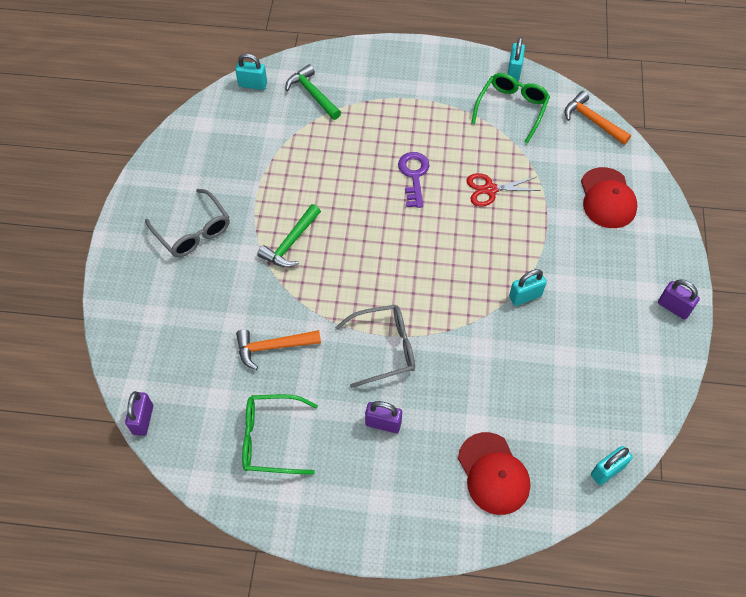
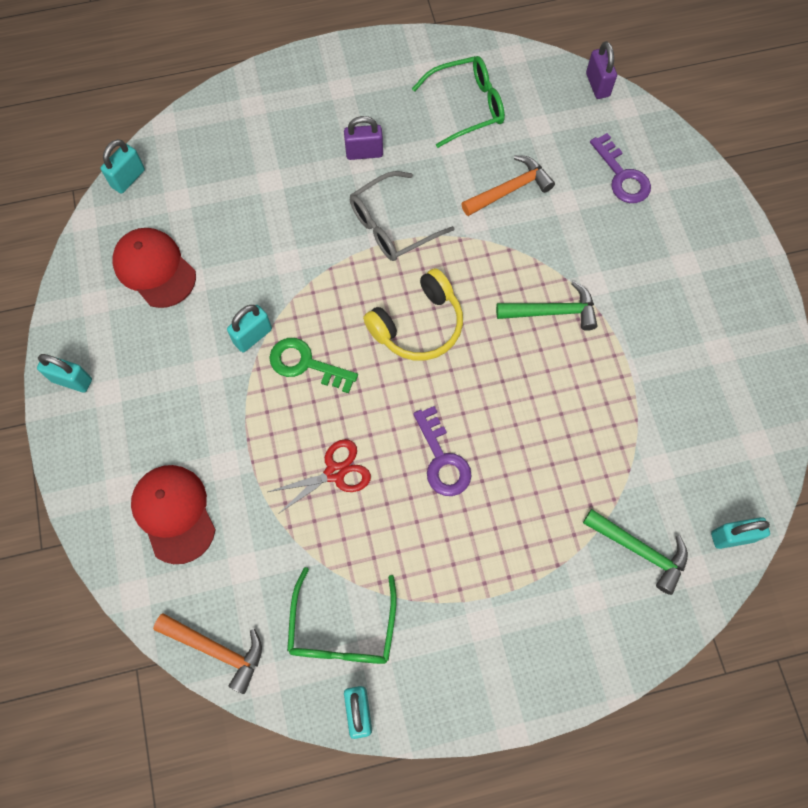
camera: 160 degrees right, 10 degrees up
grey glasses [145,189,230,257] -> none
green hammer [257,204,321,268] -> green hammer turned 75 degrees clockwise [496,281,598,331]
red cap [458,432,530,515] -> red cap moved to [112,228,196,308]
purple padlock [658,279,700,320] -> turquoise padlock [37,354,92,393]
none -> green key [269,338,358,393]
none -> yellow headphones [363,268,463,361]
none -> purple key [590,133,651,203]

